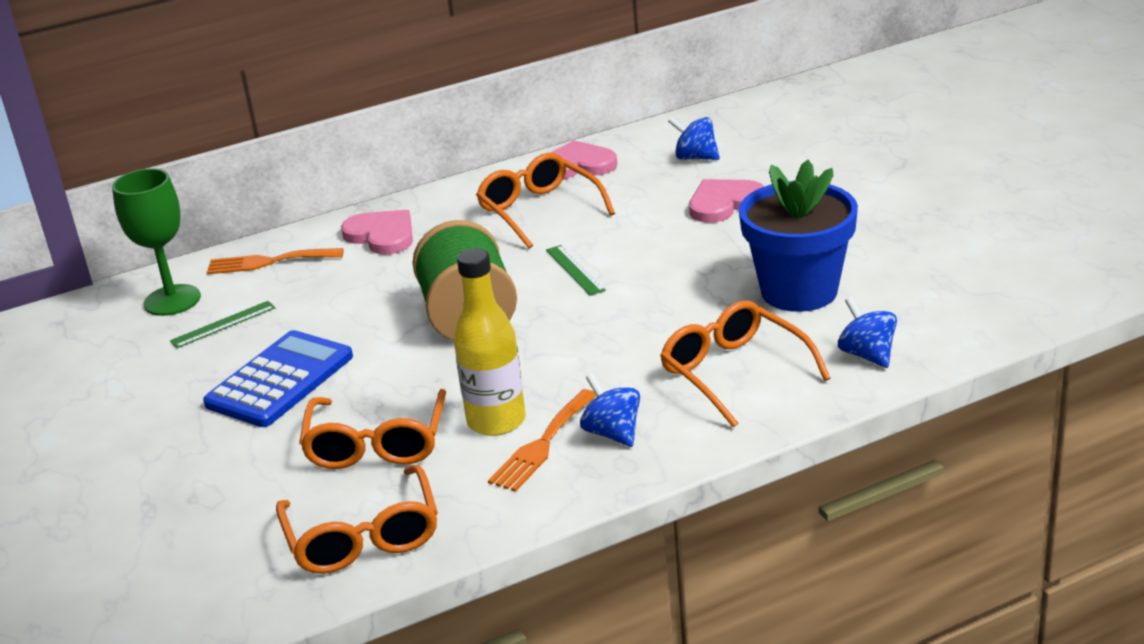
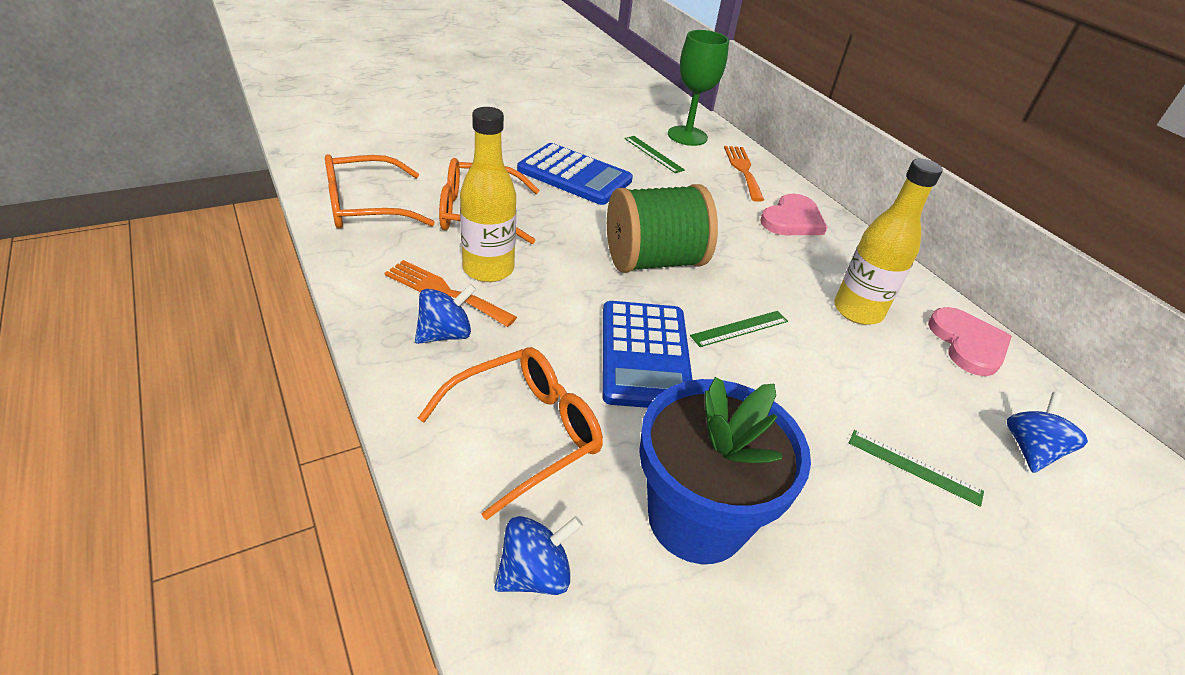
camera: 80 degrees right, 10 degrees up
orange glasses [476,153,615,248] -> yellow bottle [834,159,943,325]
pink heart [689,179,765,223] -> green ruler [849,430,984,507]
none -> blue calculator [603,301,692,408]

